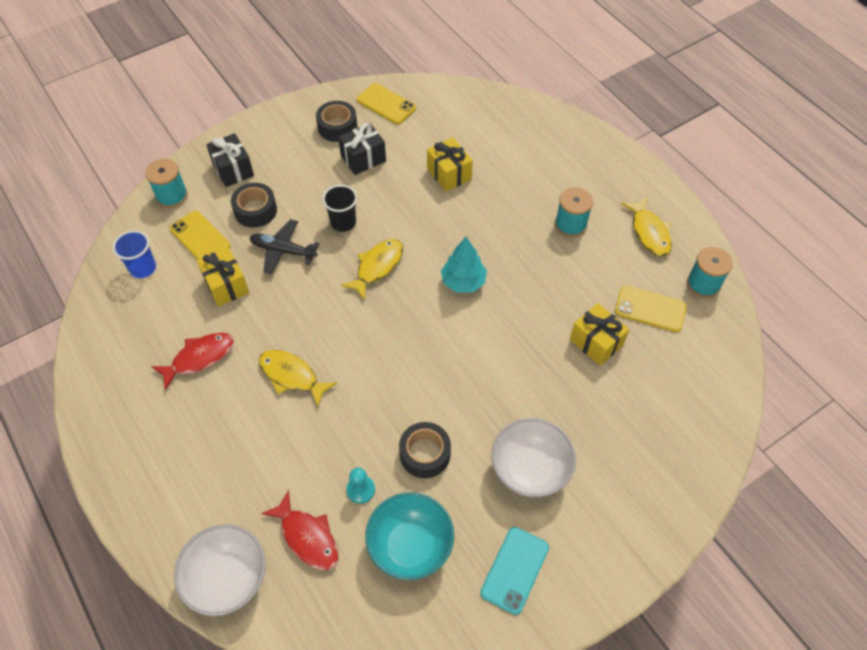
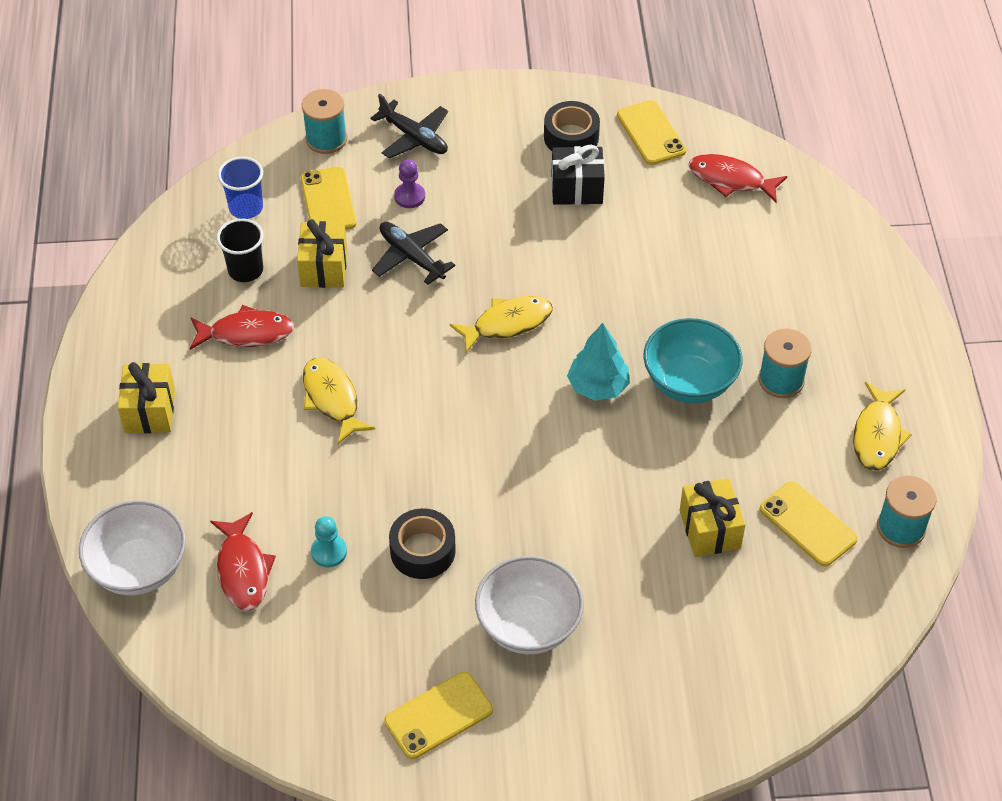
camera: 30 degrees right, 5 degrees down
black gift [206,133,254,187] -> black plane [371,94,448,159]
black tape [231,183,277,228] -> purple pawn [394,159,425,208]
black cup [322,185,357,232] -> black cup moved to [217,219,264,282]
turquoise bowl [365,492,454,580] -> turquoise bowl moved to [643,318,742,403]
yellow gift [427,137,473,192] -> yellow gift moved to [118,362,175,433]
turquoise phone [480,527,549,615] -> yellow phone [384,672,493,759]
none -> red fish [689,154,787,203]

